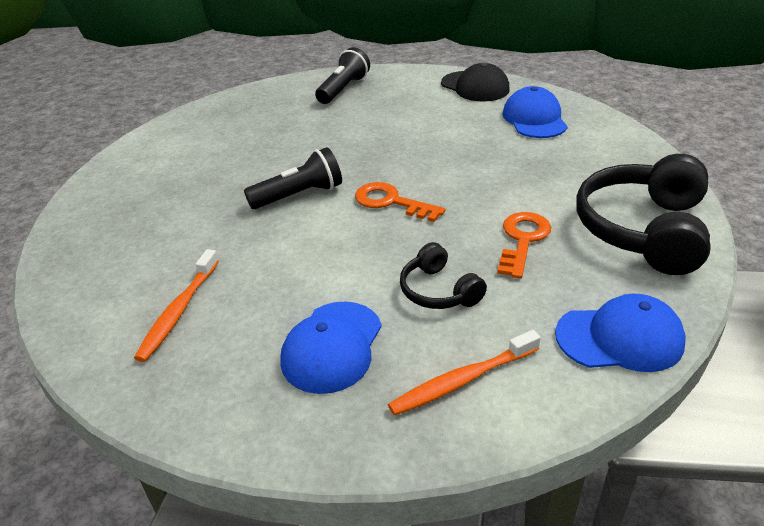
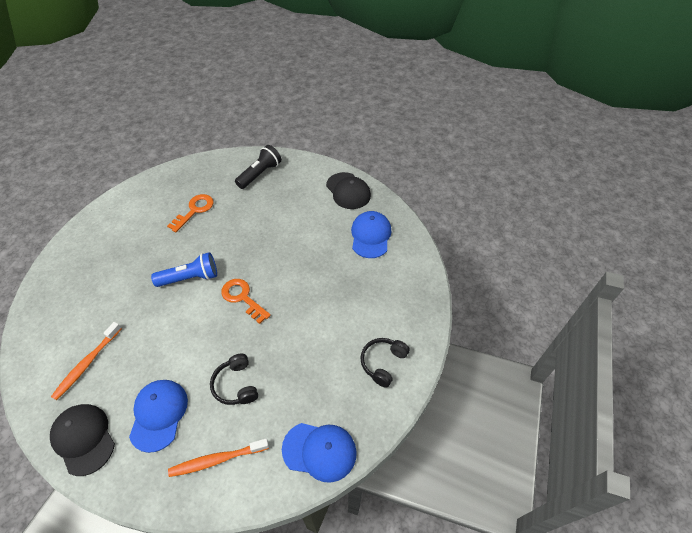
camera: 10 degrees right, 15 degrees up
black flashlight [244,147,342,209] -> blue flashlight [151,252,217,287]
blue cap [280,302,382,394] -> blue cap turned 150 degrees clockwise [129,380,188,453]
orange key [497,212,551,279] -> orange key moved to [167,194,214,232]
black headphones [576,154,711,275] -> black headphones [360,338,410,388], size x0.52
none -> black cap [50,404,115,476]

